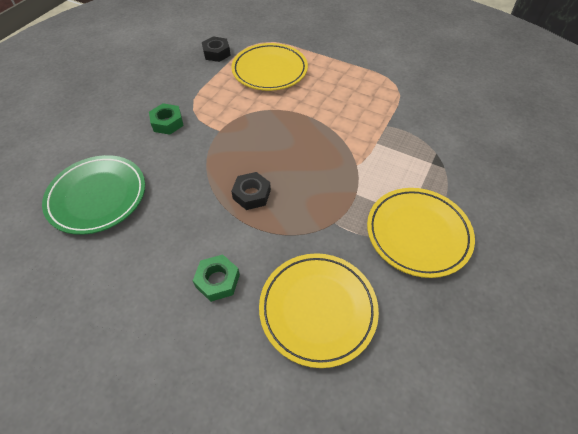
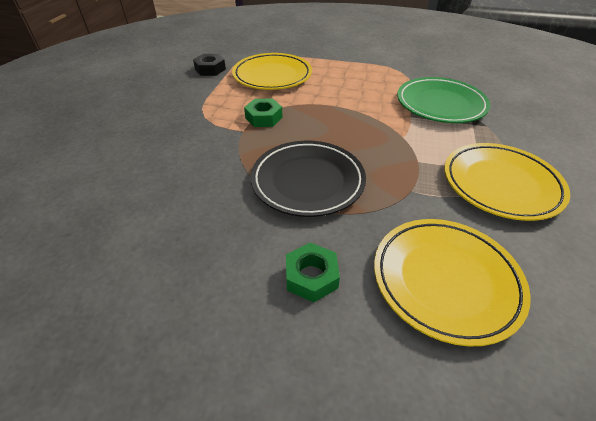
camera: 15 degrees left, 10 degrees down
green plate [42,155,145,235] -> green plate moved to [397,77,490,123]
green nut [149,103,184,135] -> green nut moved to [244,98,283,127]
black nut [231,172,271,210] -> black plate [250,141,366,217]

